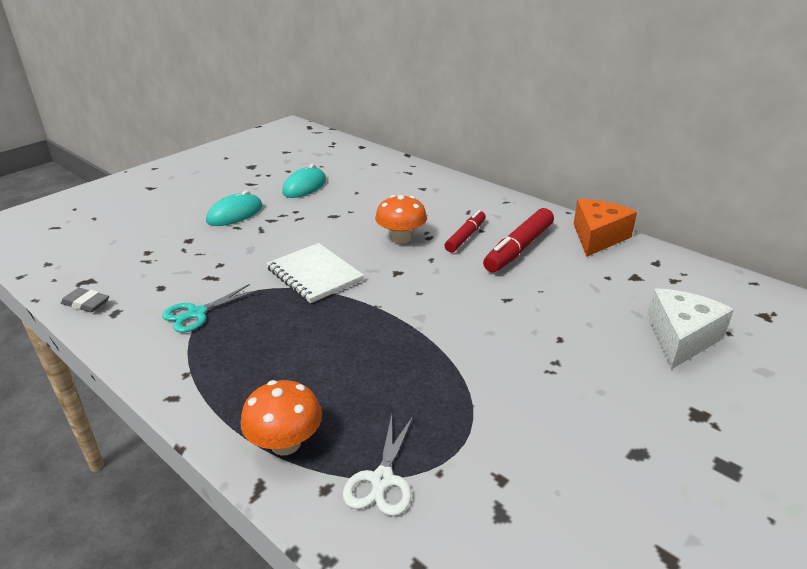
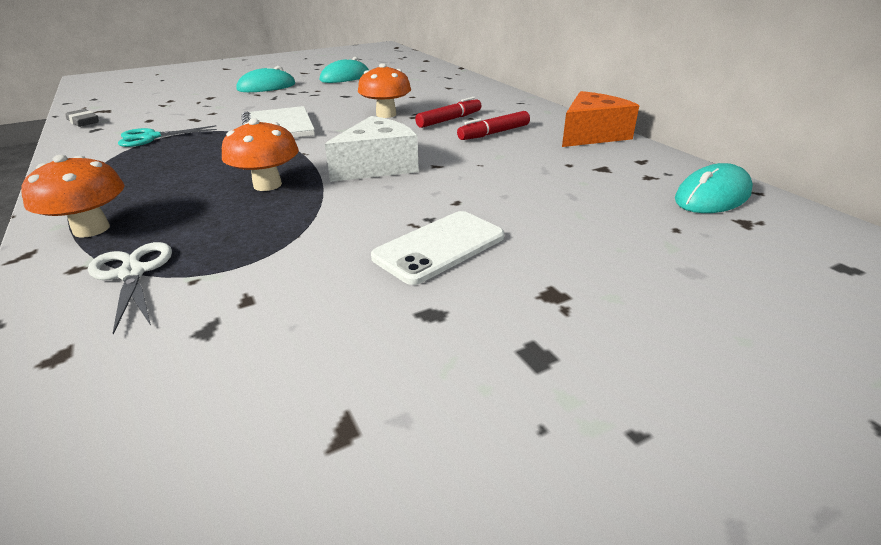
camera: 20 degrees right, 0 degrees up
white scissors [343,415,413,516] -> white scissors turned 120 degrees clockwise [88,242,172,335]
red marker [483,208,554,273] -> red marker [457,111,530,140], size x0.64
white cheese [647,288,734,369] -> white cheese moved to [325,116,419,182]
none -> orange mushroom [222,118,299,191]
none -> white phone [371,211,504,285]
none -> turquoise mouse [675,163,753,213]

